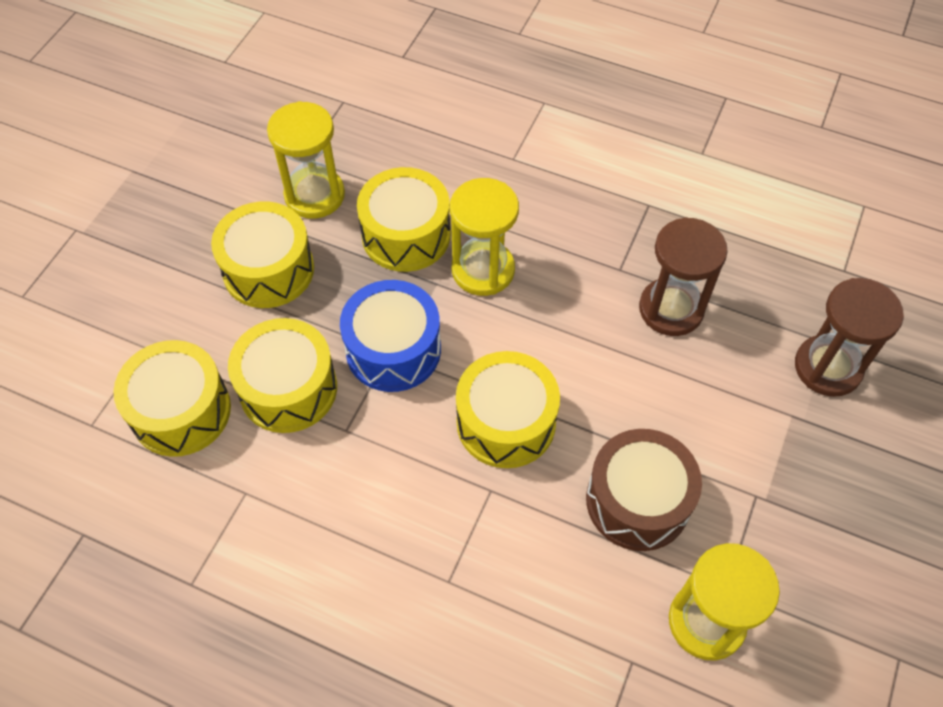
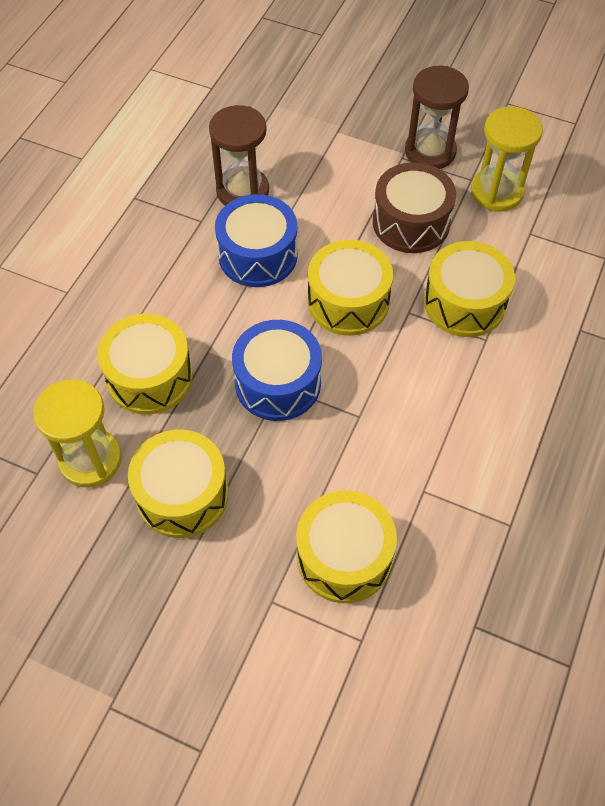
camera: 90 degrees left, 0 degrees up
yellow drum [228,318,337,433] -> yellow drum moved to [424,241,515,337]
yellow hourglass [450,178,519,296] -> none
brown hourglass [795,278,904,397] -> brown hourglass moved to [405,66,469,169]
none -> blue drum [215,194,298,287]

